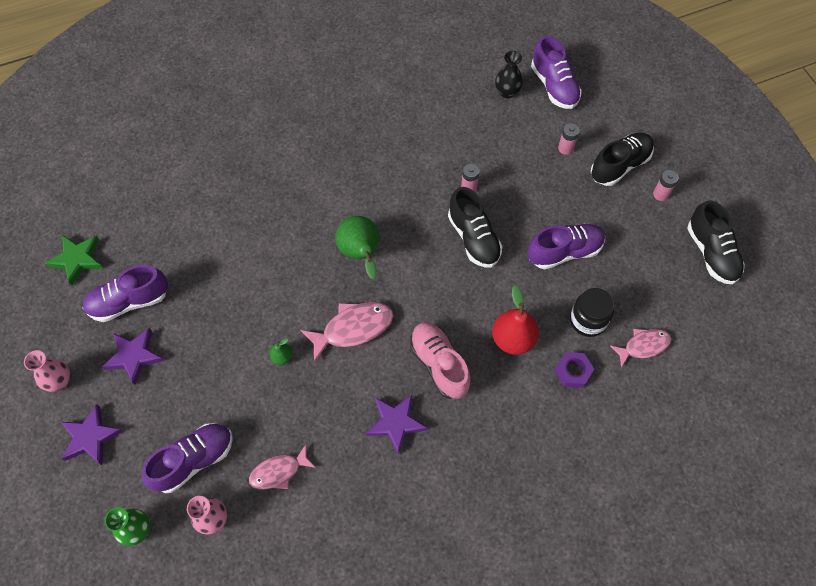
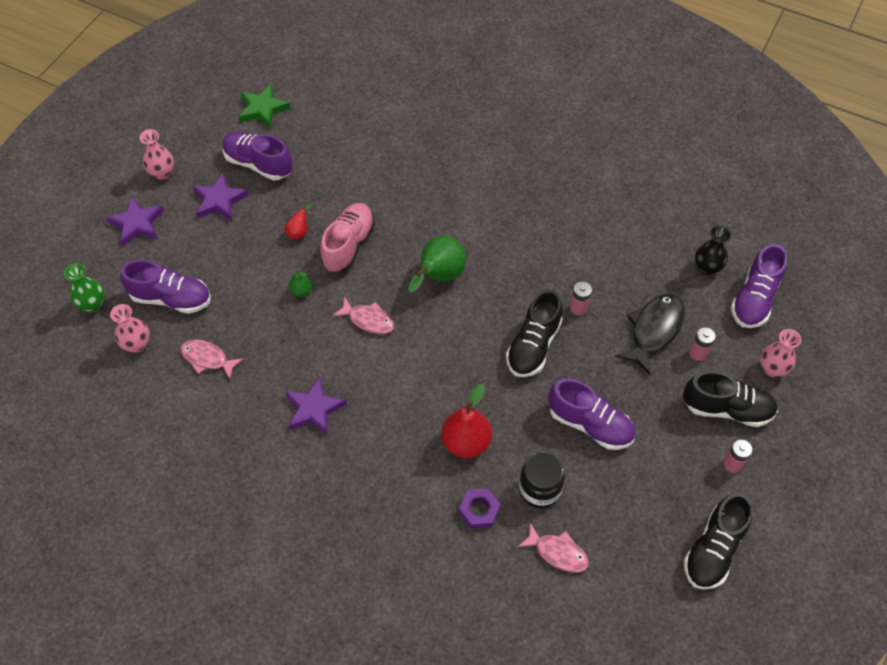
camera: 50 degrees right, 5 degrees down
pink fish [300,302,393,363] -> pink fish [333,297,395,334], size x0.66
pink shoe [410,322,470,399] -> pink shoe moved to [320,203,375,272]
none -> red pear [285,203,312,240]
none -> black fish [615,293,685,375]
none -> pink vase [760,329,801,377]

